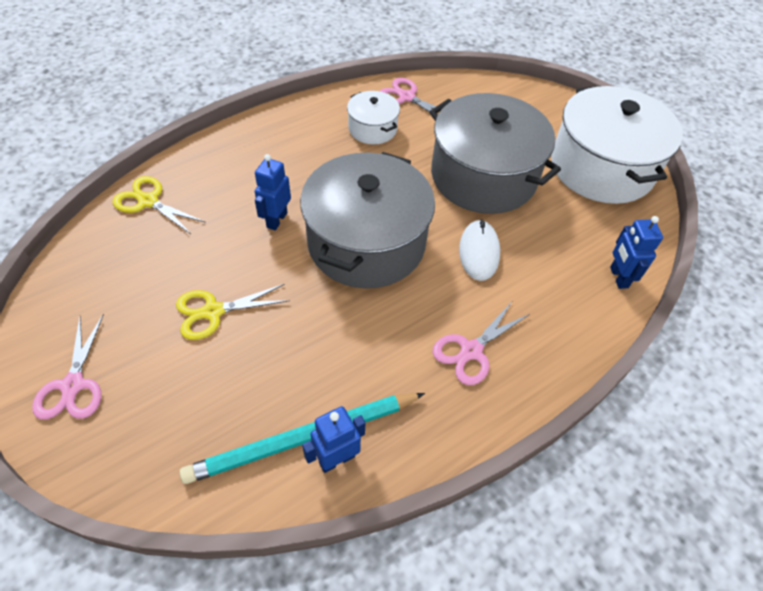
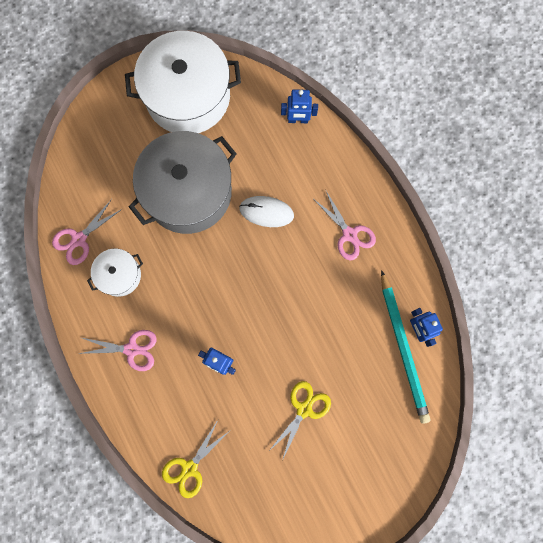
camera: 80 degrees left, 25 degrees up
pink scissors [32,314,104,420] -> pink scissors moved to [78,330,157,371]
yellow scissors [176,284,290,340] -> yellow scissors turned 135 degrees counterclockwise [268,381,331,458]
grey pot [300,152,435,288] -> none

